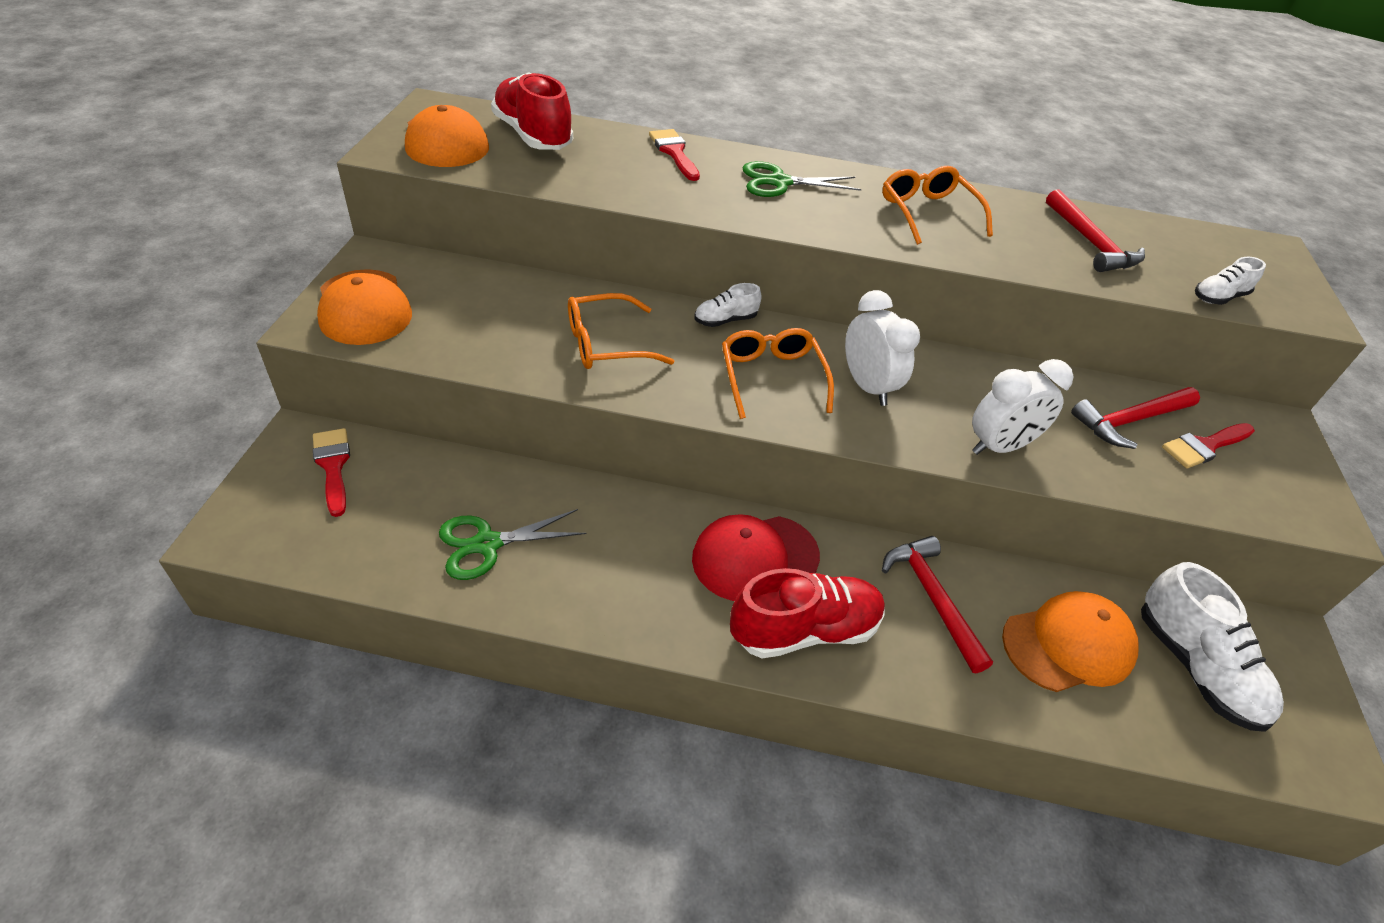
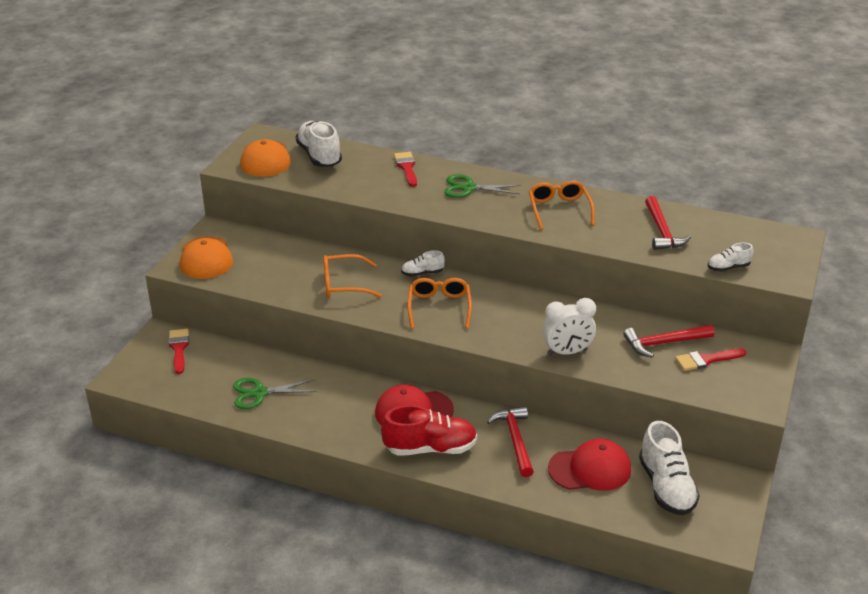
camera: 15 degrees right, 10 degrees down
red shoe [491,72,573,150] -> white shoe [295,121,342,167]
white clock [845,290,920,406] -> none
orange cap [1002,591,1139,692] -> red cap [548,439,631,491]

